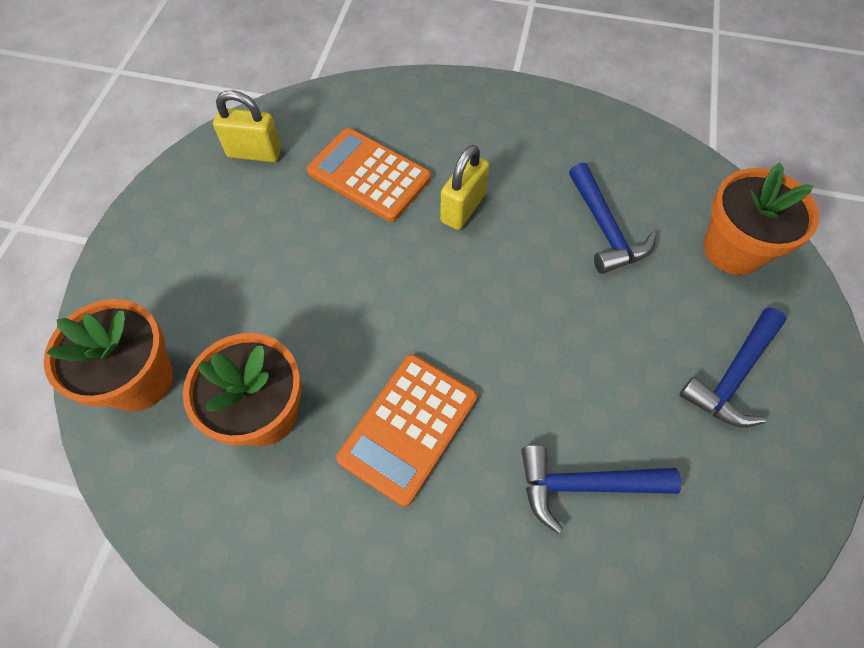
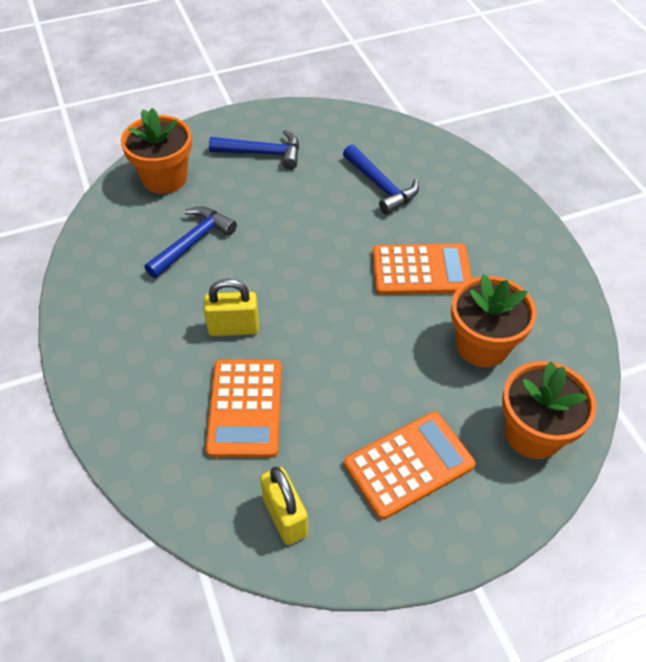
camera: 125 degrees left, 10 degrees down
none -> orange calculator [344,412,476,520]

